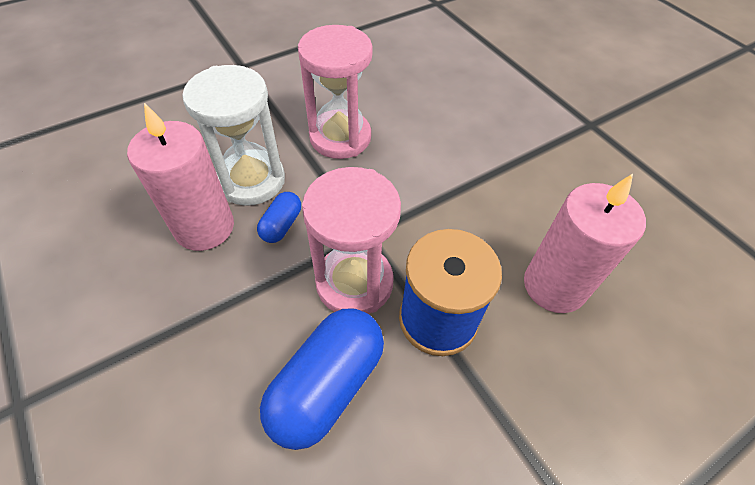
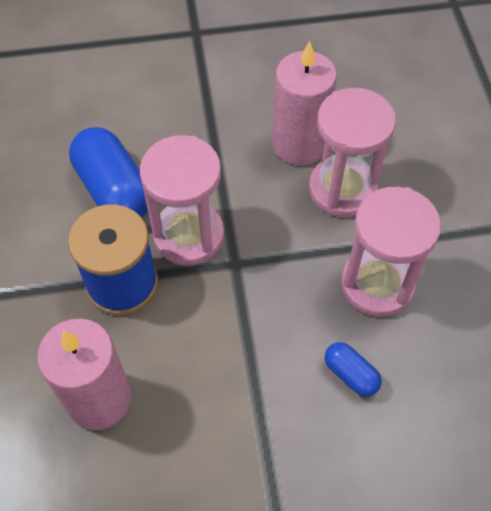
camera: 115 degrees right, 5 degrees up
white hourglass [182,65,285,206] -> pink hourglass [309,88,396,217]
blue capsule [257,192,301,243] -> blue capsule moved to [325,342,382,397]

